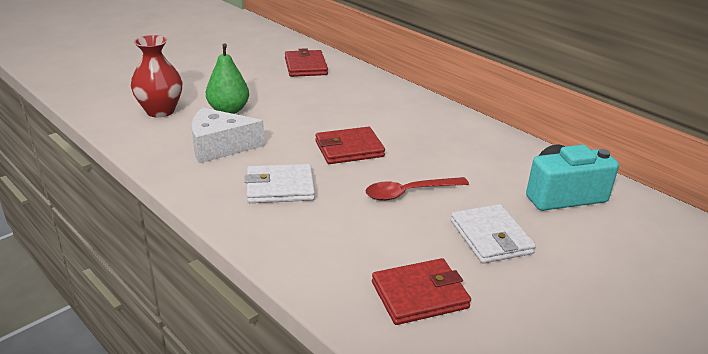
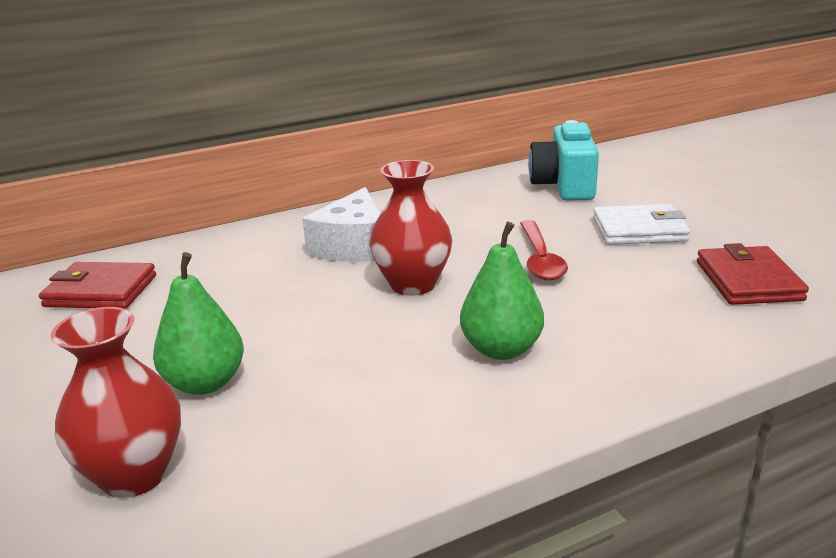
camera: 70 degrees left, 5 degrees down
white cheese [191,107,265,163] -> white cheese moved to [302,187,381,262]
white wallet [245,164,315,203] -> green pear [460,222,544,360]
red wallet [315,127,385,164] -> red vase [370,160,452,296]

